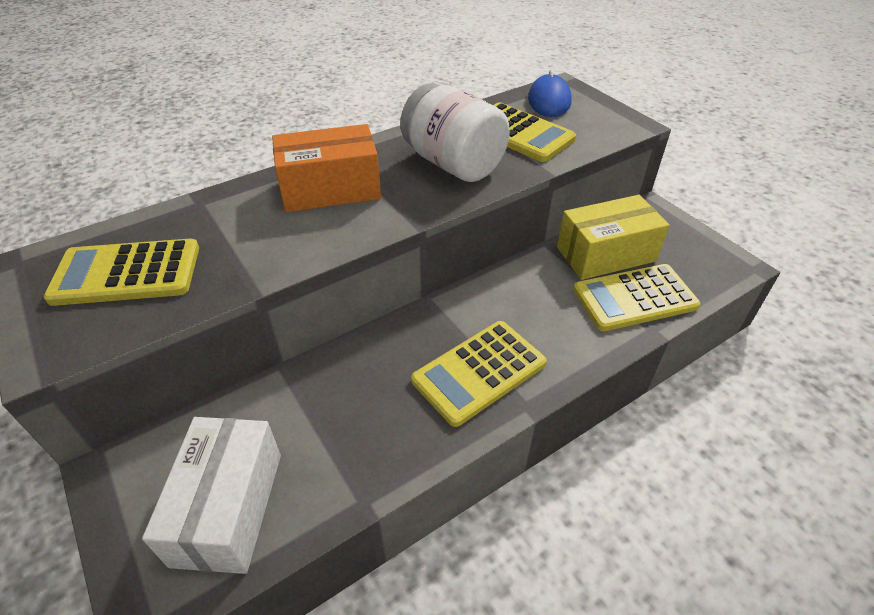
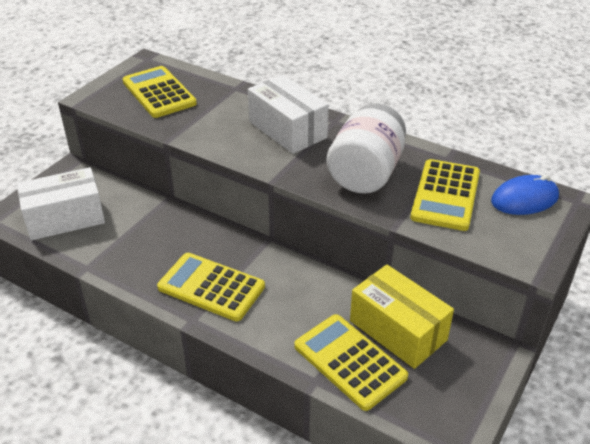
camera: 65 degrees right, 5 degrees down
orange box [272,124,381,212] -> white box [248,75,329,154]

